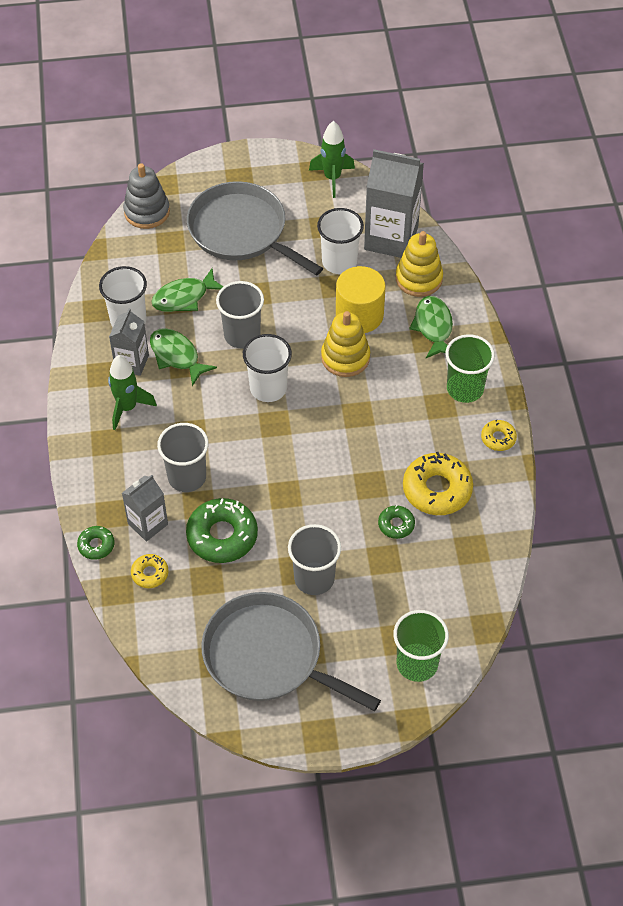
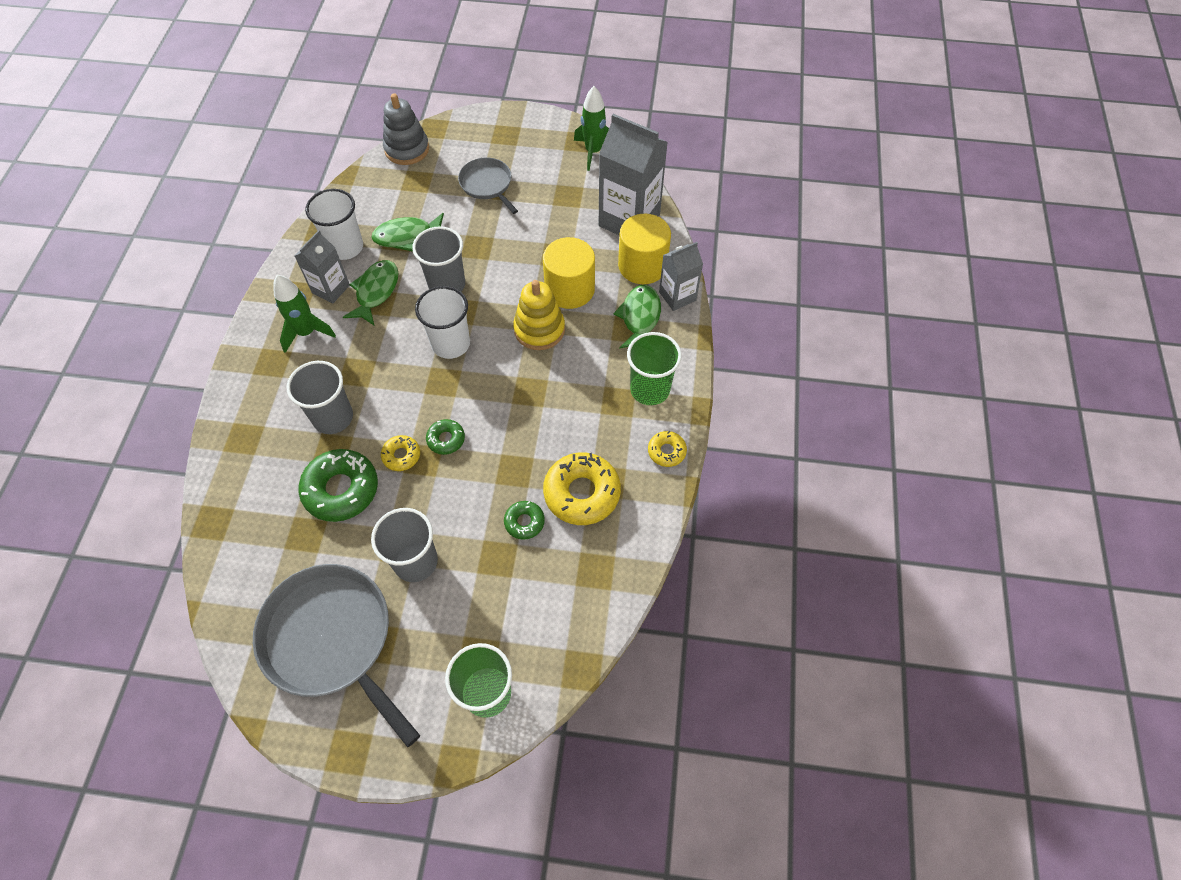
camera: 15 degrees right, 5 degrees up
green donut [77,526,115,560] -> green donut moved to [426,419,465,455]
grey carton [122,475,168,542] -> grey carton moved to [659,242,703,311]
yellow donut [131,554,169,588] -> yellow donut moved to [381,435,420,471]
green fish [150,328,217,386] -> green fish turned 45 degrees clockwise [343,260,398,325]
grey pan [187,181,323,276] -> grey pan [458,158,518,214], size x0.54
white cup [317,208,364,274] -> none
yellow stacking toy [396,231,443,297] -> yellow cylinder [618,214,671,284]

